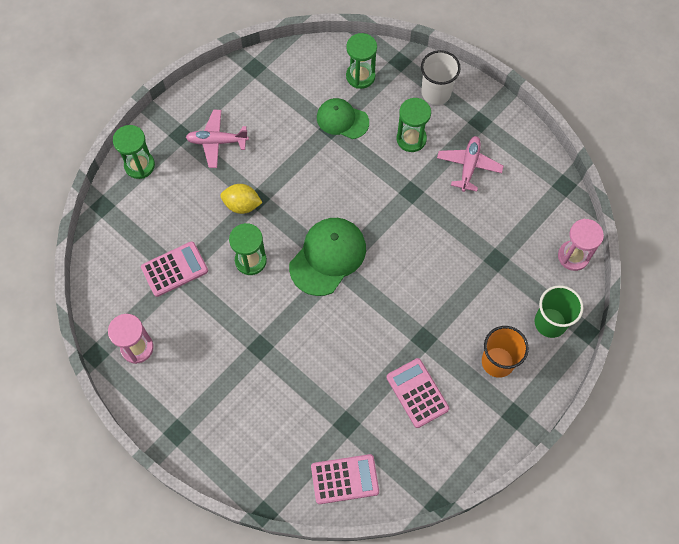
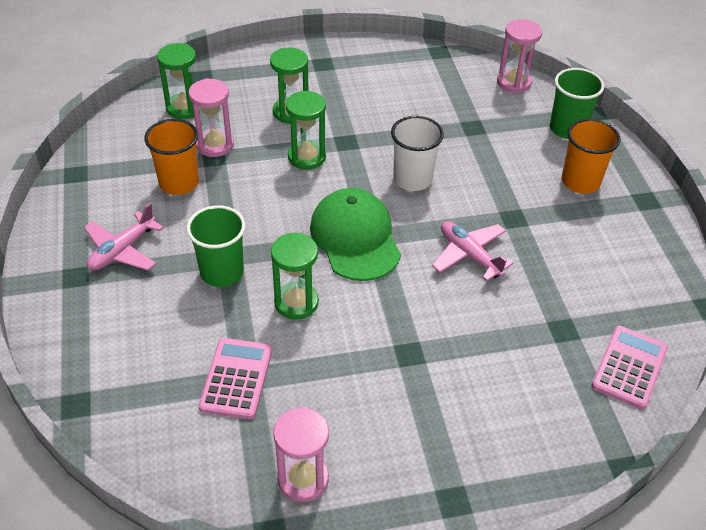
camera: 55 degrees left, 20 degrees down
green hourglass [113,125,155,179] -> green hourglass moved to [286,91,326,170]
yellow lemon [221,184,263,214] -> green cup [186,205,246,287]
green cap [317,98,369,139] -> pink hourglass [189,78,234,157]
pink calculator [386,358,449,428] -> none
white cup [421,50,461,105] -> white cup moved to [391,116,444,191]
pink plane [437,136,504,192] -> pink plane moved to [432,221,514,281]
none -> orange cup [144,119,199,195]

